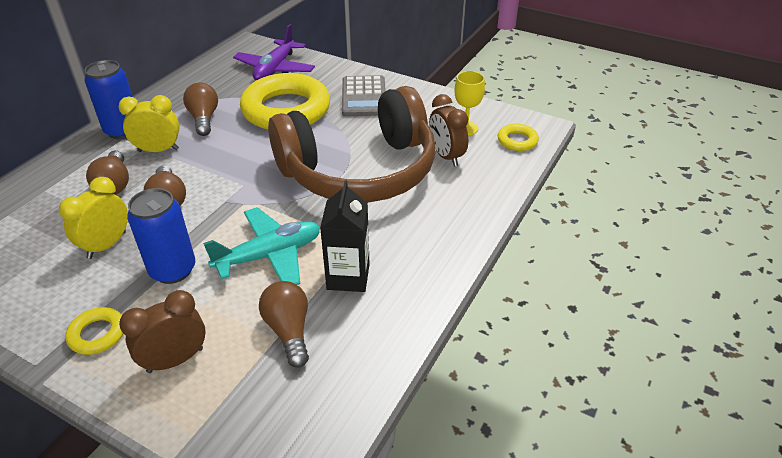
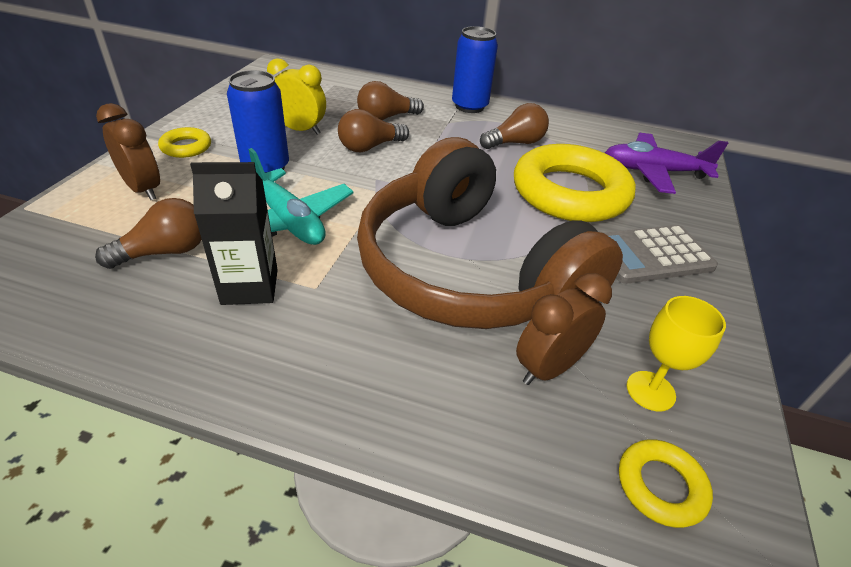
camera: 75 degrees right, 0 degrees up
yellow clock [119,95,179,152] -> none

